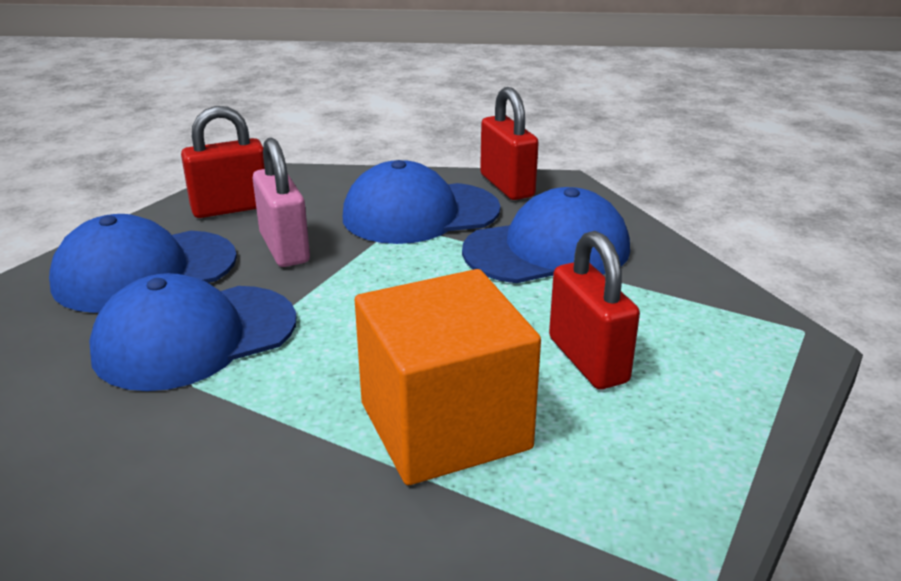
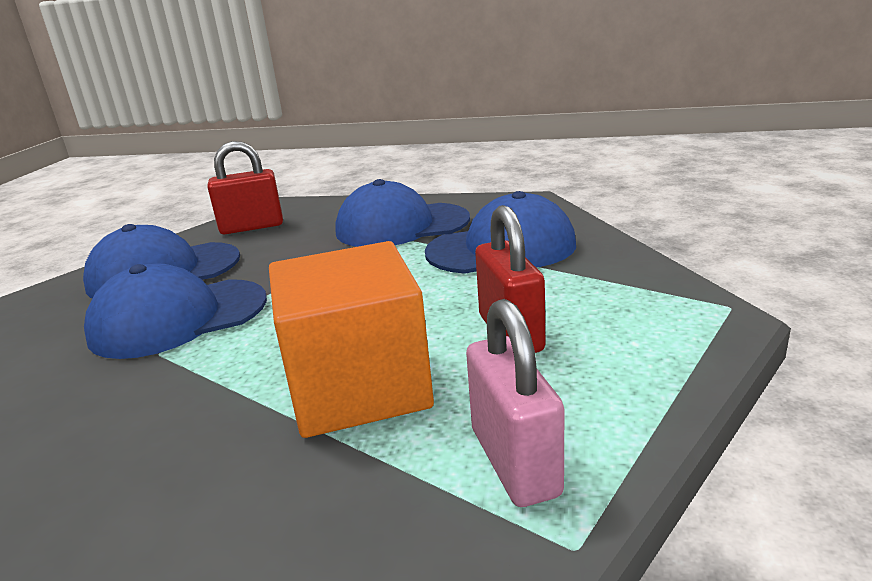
camera: 10 degrees right, 5 degrees down
pink padlock [252,138,310,267] -> pink padlock moved to [466,299,564,507]
red padlock [480,87,539,200] -> none

